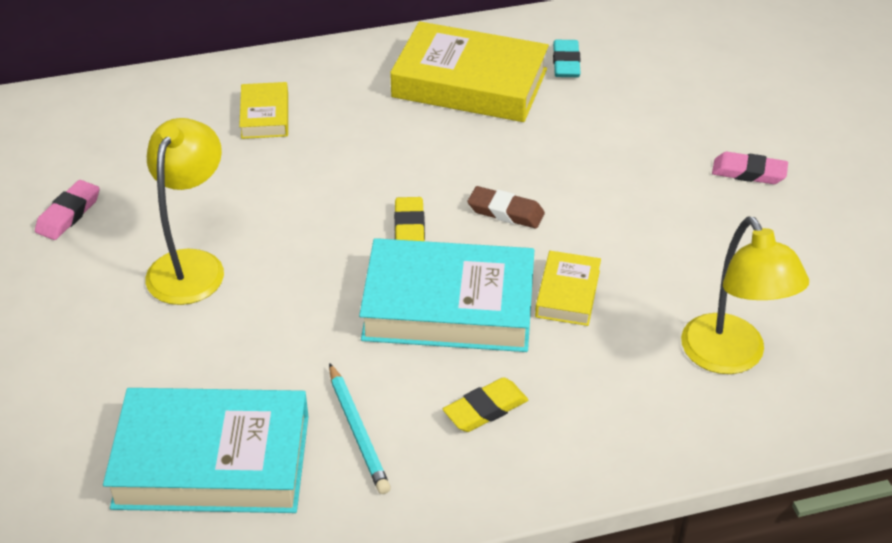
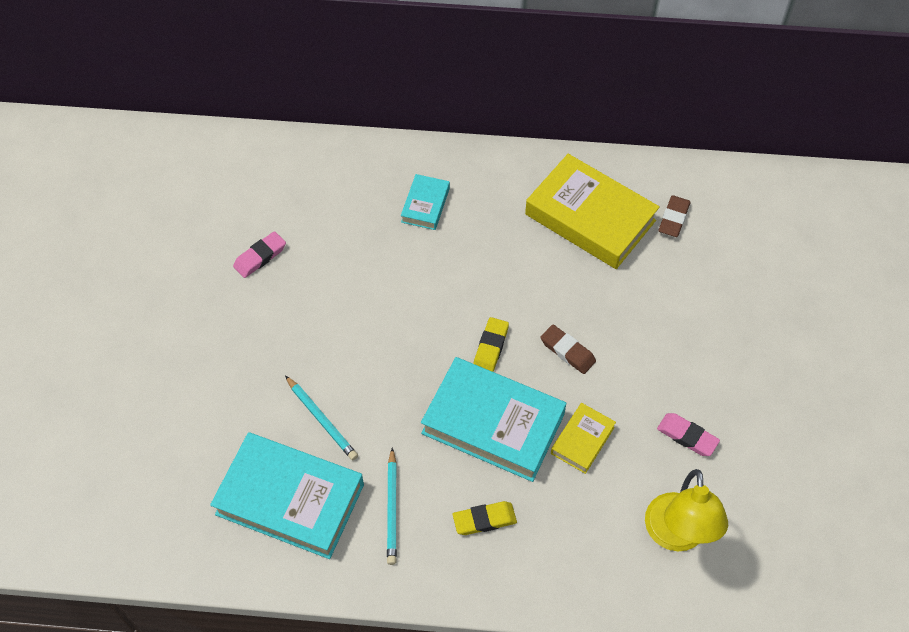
camera: 20 degrees right, 15 degrees up
yellow lamp [145,118,224,305] -> none
yellow book [239,82,288,139] -> turquoise book [401,174,450,230]
turquoise eraser [553,40,581,77] -> brown eraser [658,196,691,237]
pink eraser [712,152,788,184] -> pink eraser moved to [657,413,720,456]
none -> turquoise pencil [285,375,358,461]

